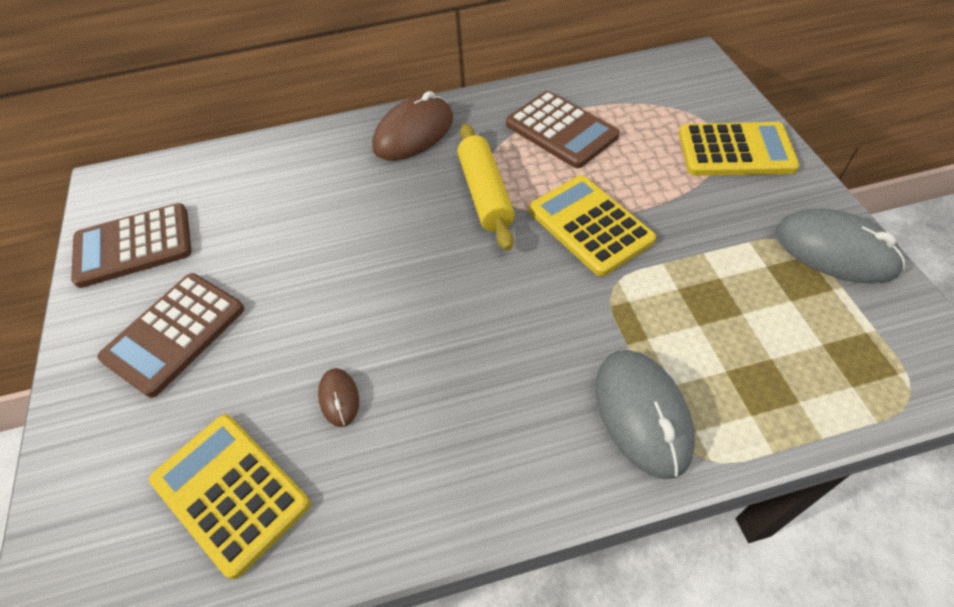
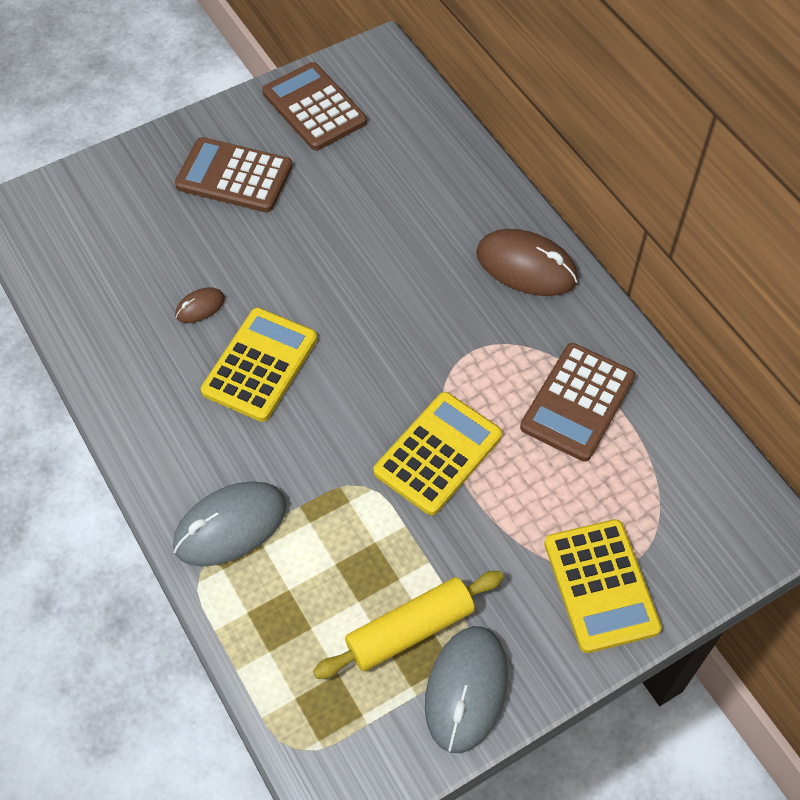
camera: 70 degrees right, 5 degrees up
yellow calculator [149,414,311,579] -> yellow calculator moved to [201,308,317,422]
yellow rolling pin [457,124,515,251] -> yellow rolling pin moved to [313,571,504,679]

